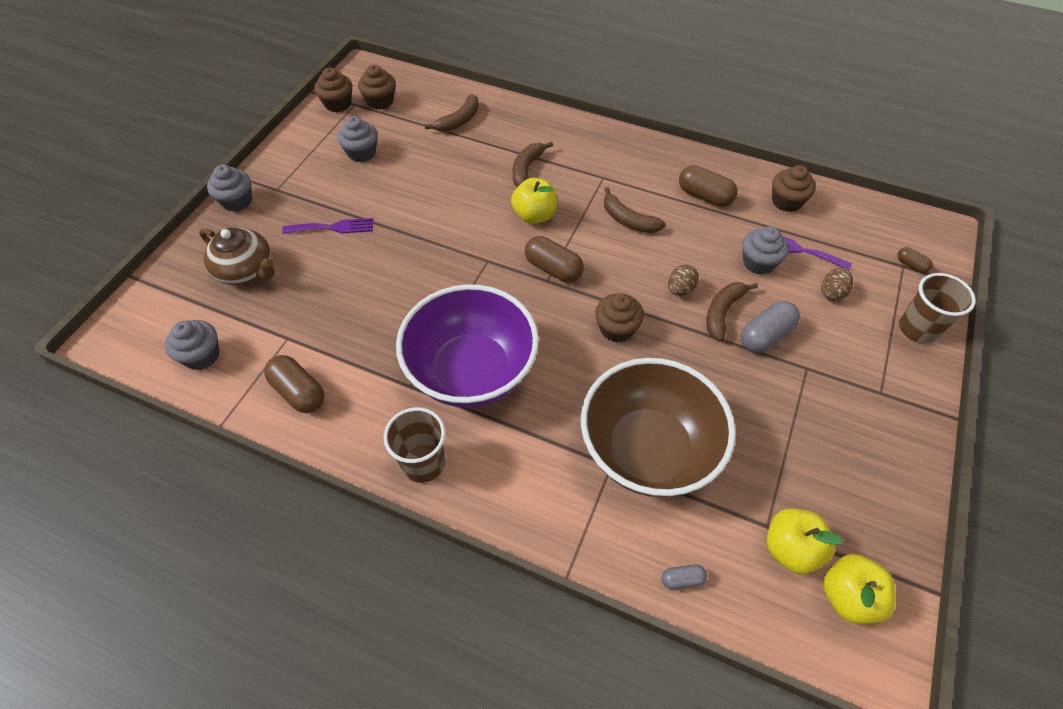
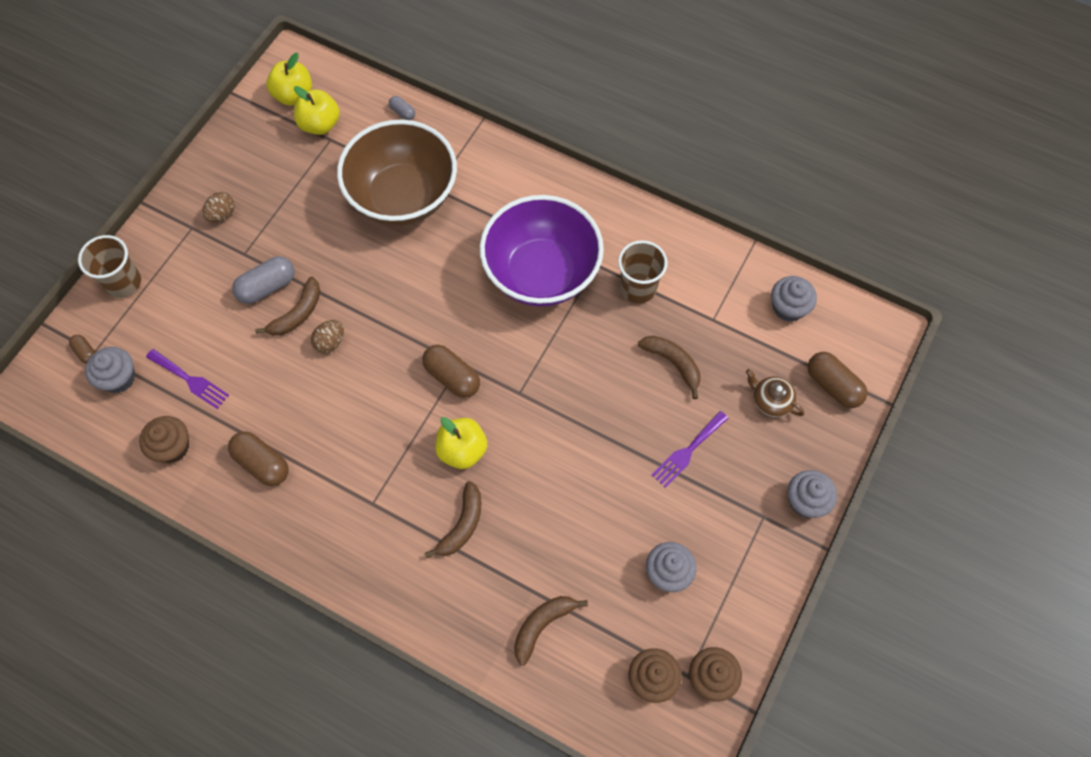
camera: 175 degrees left, 10 degrees up
brown teapot [199,228,274,285] -> brown teapot [746,369,804,417], size x0.64
brown capsule [264,355,325,413] -> brown capsule moved to [808,352,868,408]
purple fork [282,218,373,234] -> purple fork turned 45 degrees counterclockwise [652,411,729,488]
brown cup [383,407,446,483] -> brown cup moved to [618,240,668,303]
brown cupcake [595,293,644,342] -> none
brown banana [604,187,666,233] -> brown banana moved to [638,336,700,399]
grey capsule [661,564,707,590] -> grey capsule turned 45 degrees clockwise [389,96,415,120]
grey cupcake [743,226,789,275] -> grey cupcake moved to [85,347,135,393]
brown egg [821,267,853,301] -> brown egg moved to [202,192,235,222]

